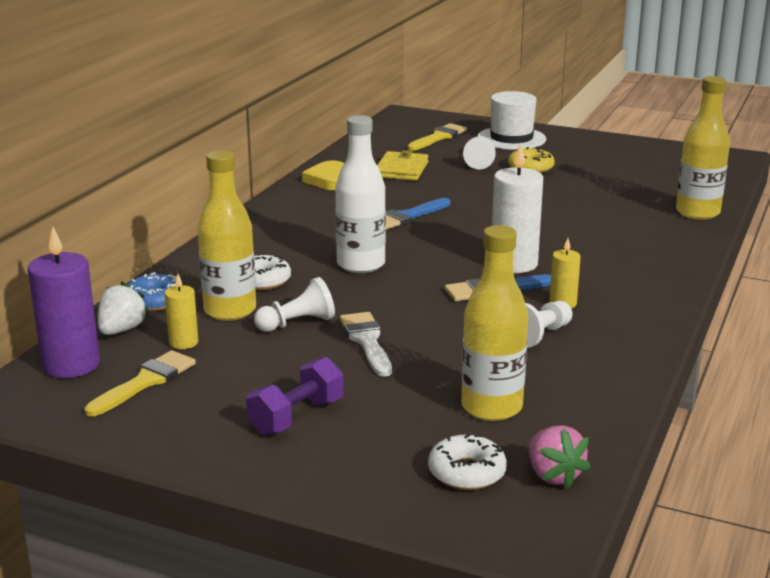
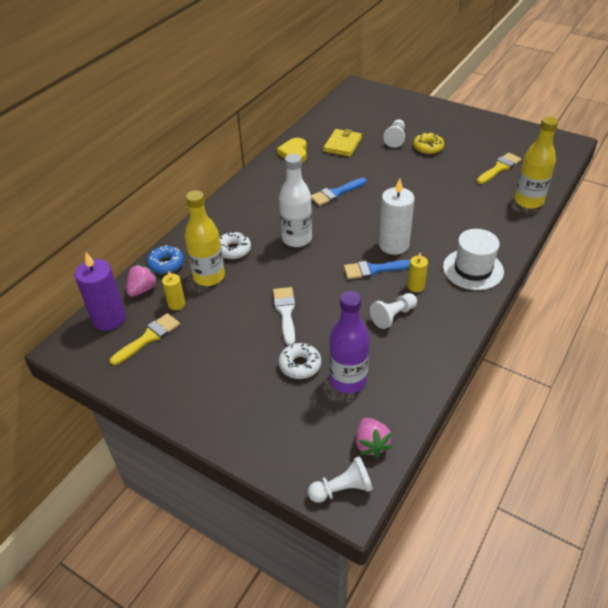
camera: 10 degrees right, 20 degrees up
white strawberry [98,282,149,335] -> pink strawberry [126,264,158,297]
purple dumbbell [246,357,344,435] -> none
white pawn [254,277,335,332] -> white pawn moved to [308,456,373,503]
yellow brush [408,123,467,150] -> yellow brush moved to [477,153,521,184]
white donut [428,433,507,490] -> white donut moved to [278,343,321,379]
yellow bottle [461,225,528,421] -> purple bottle [329,291,370,393]
white hat [477,91,546,150] -> white hat moved to [443,229,504,290]

